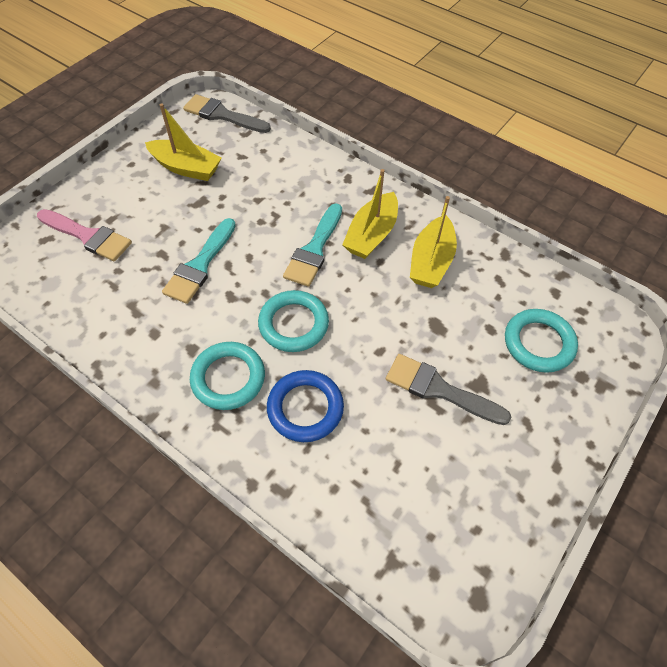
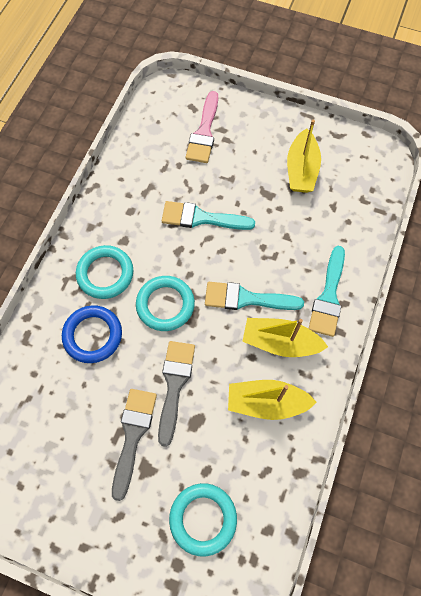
camera: 75 degrees right, 10 degrees up
grey brush [183,94,271,133] -> grey brush moved to [158,341,195,447]
none -> turquoise brush [308,246,345,337]

